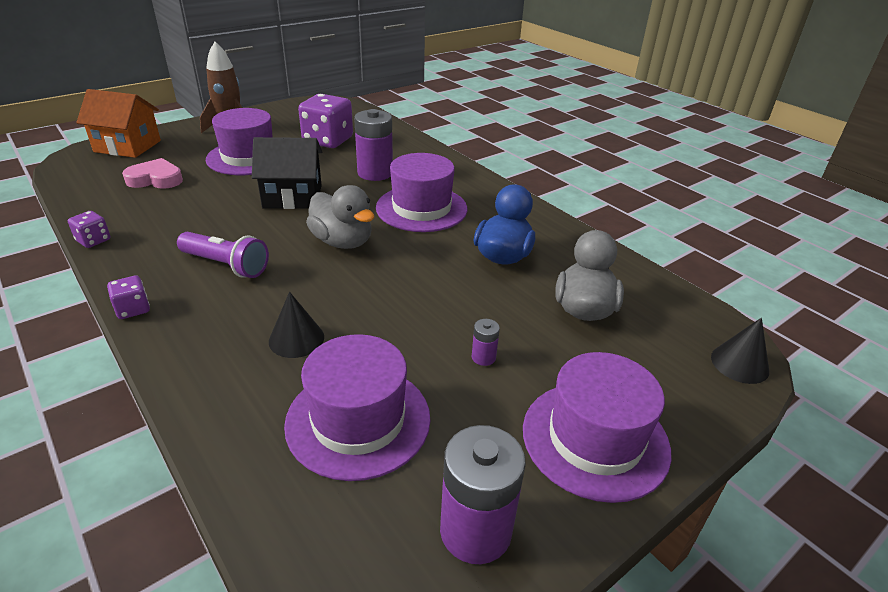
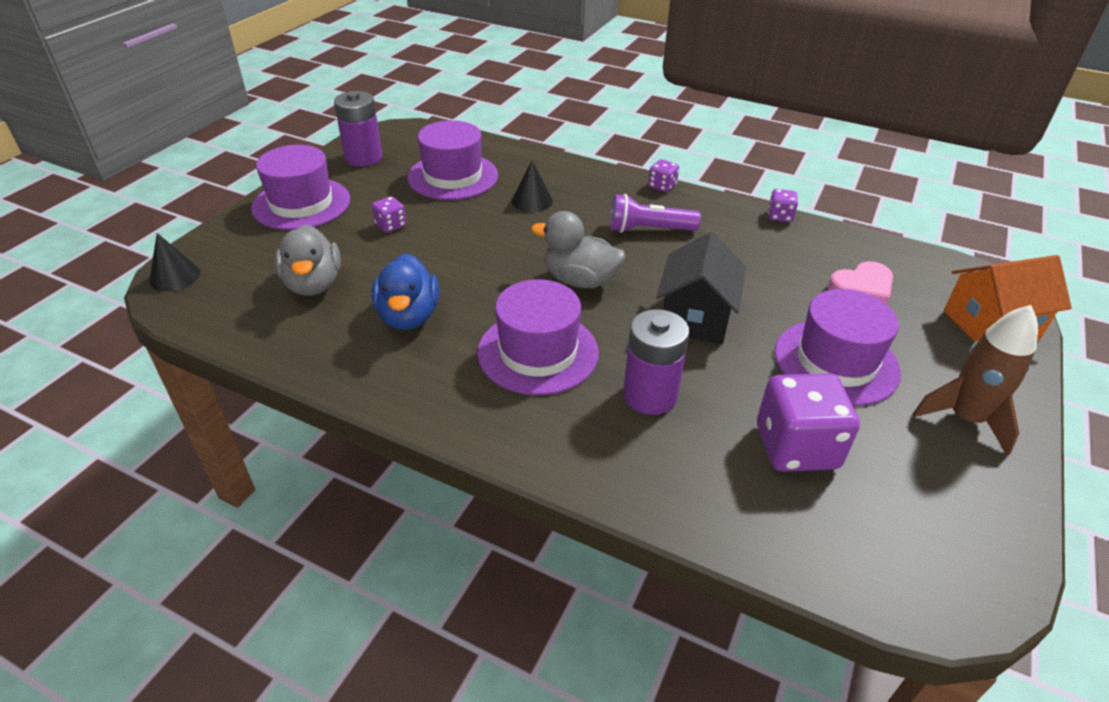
camera: 155 degrees right, 5 degrees up
black house [252,137,322,209] -> black house turned 45 degrees counterclockwise [656,232,746,344]
purple battery [472,319,500,366] -> purple dice [372,196,406,233]

